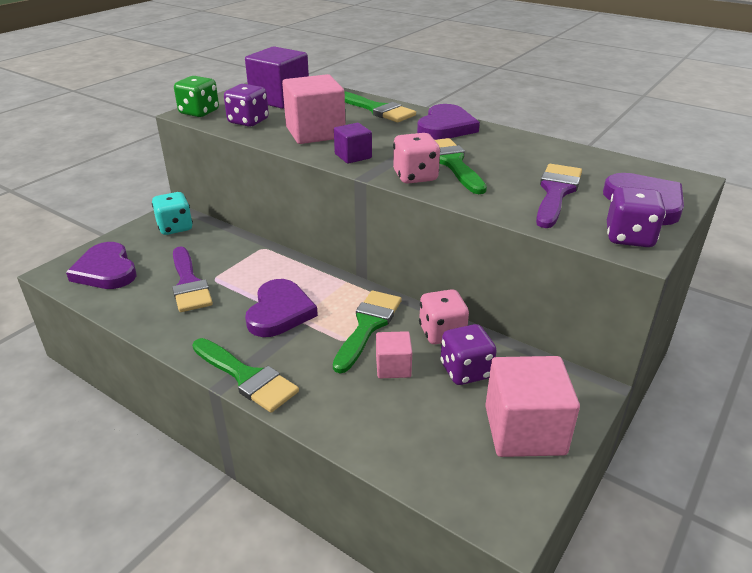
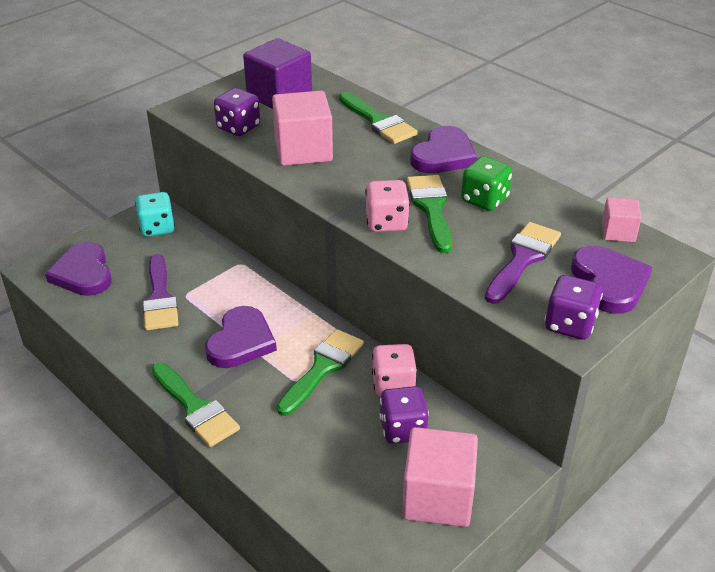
camera: 10 degrees right, 5 degrees up
green dice [174,76,219,117] -> green dice moved to [461,156,512,211]
purple cube [334,123,372,164] -> none
pink cube [376,331,412,378] -> pink cube moved to [602,197,642,242]

